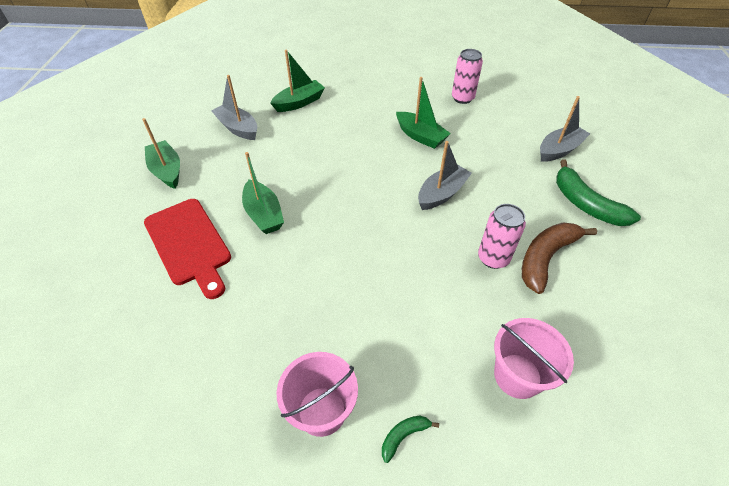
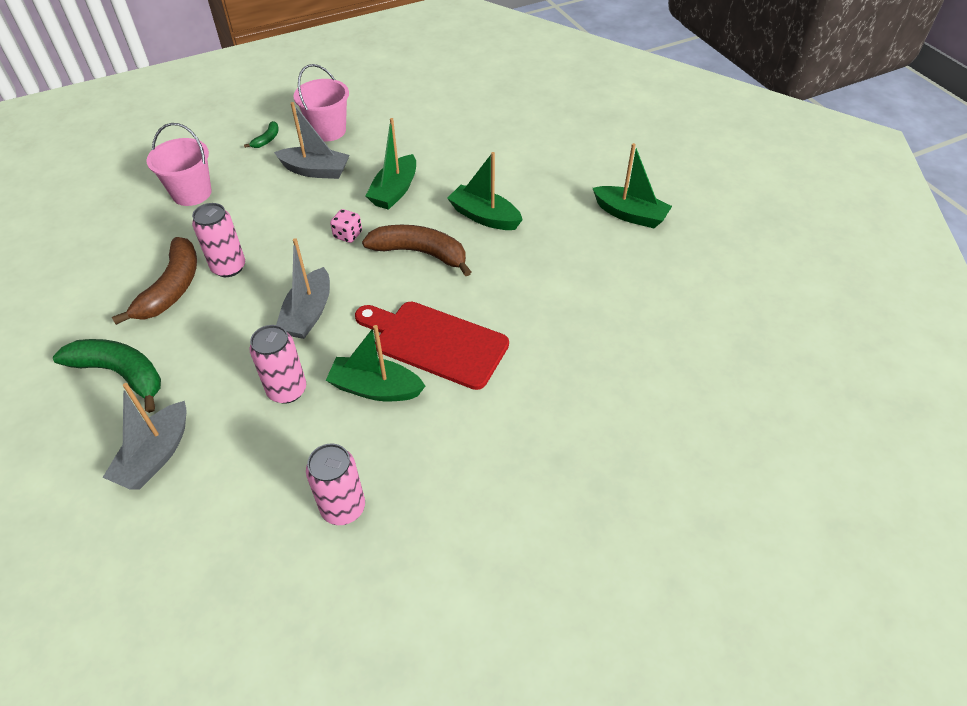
camera: 150 degrees right, 0 degrees up
red cutting board [144,199,231,299] -> red cutting board moved to [355,301,509,390]
grey boat [211,75,257,140] -> grey boat moved to [274,102,350,179]
green boat [270,49,325,112] -> green boat moved to [366,118,416,210]
none -> pink can [249,325,306,404]
none -> pink dice [330,209,362,243]
none -> brown banana [362,225,471,276]

